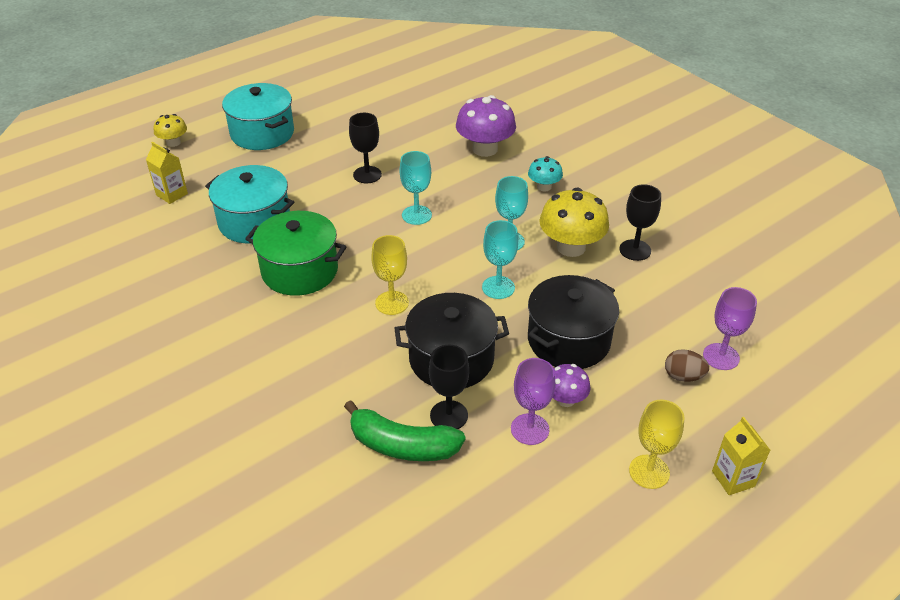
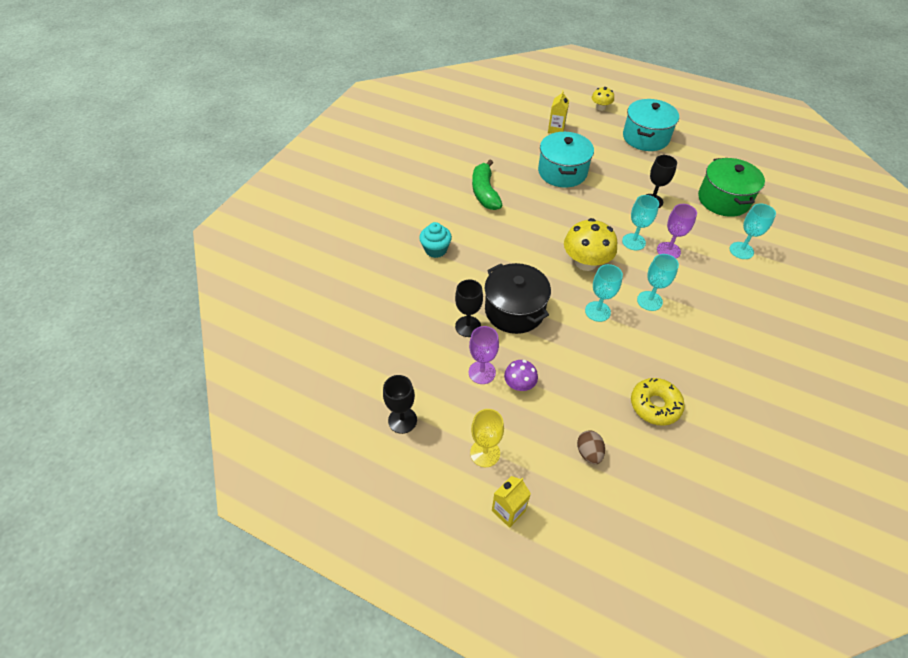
camera: 65 degrees right, 10 degrees up
green pot [245,211,347,296] -> green pot moved to [698,158,765,217]
green banana [344,400,465,461] -> green banana moved to [472,160,502,210]
yellow goblet [371,235,409,315] -> none
purple mushroom [456,95,516,157] -> turquoise goblet [730,204,776,259]
turquoise mushroom [528,156,563,192] -> none
black pot [528,275,619,369] -> none
yellow mushroom [539,187,609,257] -> yellow mushroom moved to [564,218,617,271]
black goblet [619,184,661,261] -> black goblet moved to [383,375,417,434]
purple goblet [703,287,757,370] -> purple goblet moved to [657,204,697,258]
none -> turquoise cupcake [419,222,452,258]
none -> yellow donut [631,378,685,426]

